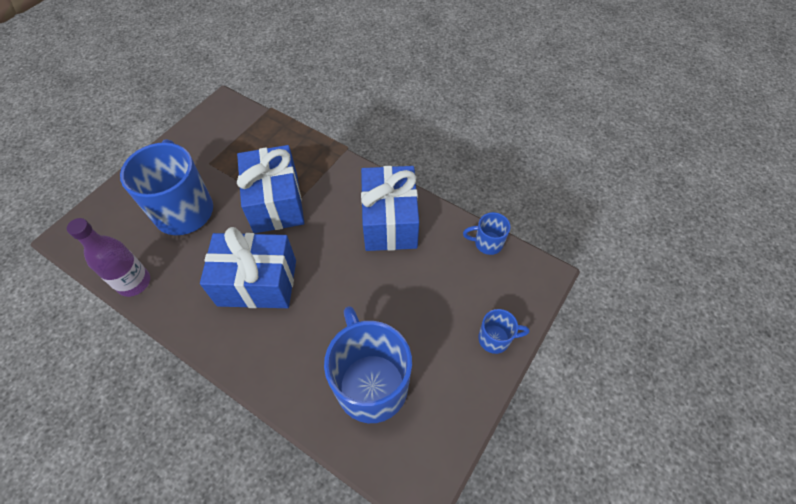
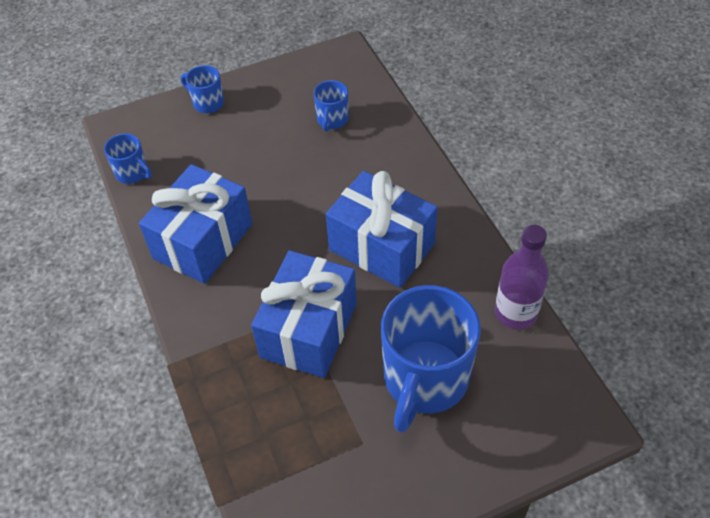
camera: 145 degrees left, 5 degrees down
blue mug [324,306,412,423] -> blue mug [314,80,349,132], size x0.47

